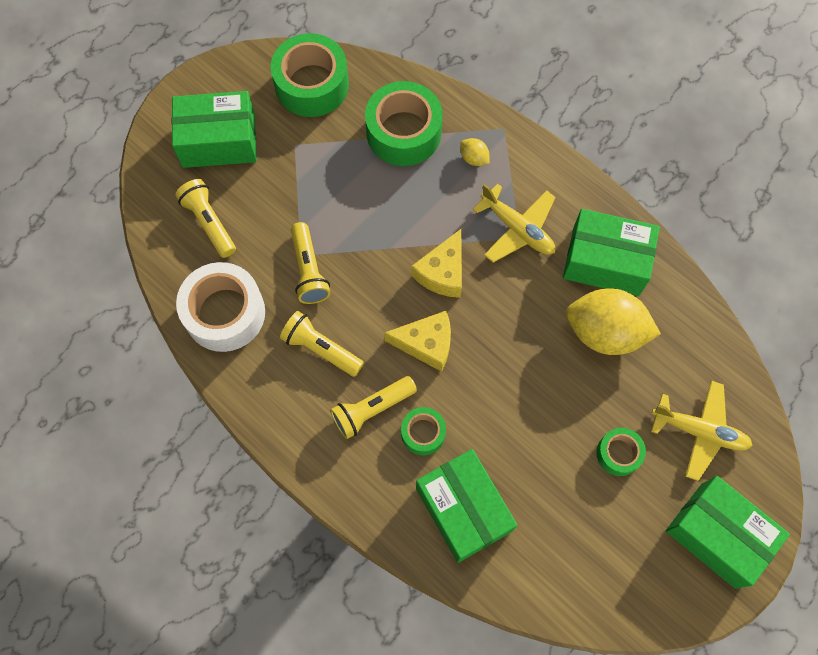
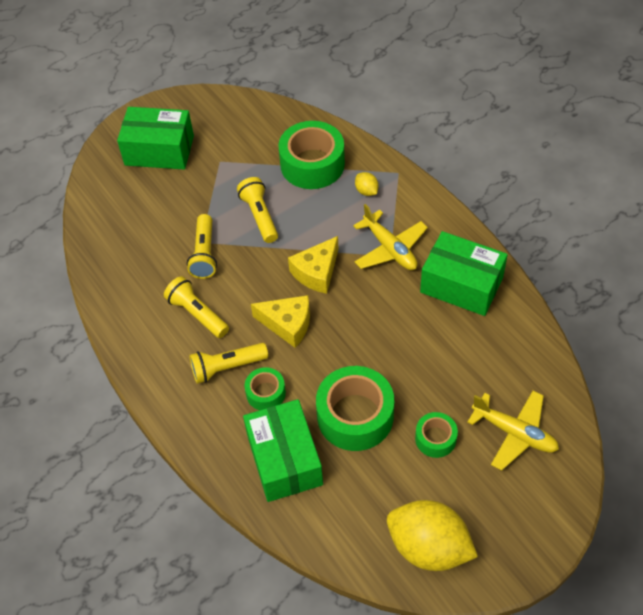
camera: 15 degrees right, 15 degrees down
yellow flashlight [175,179,236,258] -> yellow flashlight moved to [237,177,278,243]
white tape [176,262,265,352] -> none
green tape [271,33,349,117] -> green tape moved to [316,366,394,451]
yellow lemon [566,288,661,355] -> yellow lemon moved to [387,500,478,571]
green box [666,476,790,589] -> none

